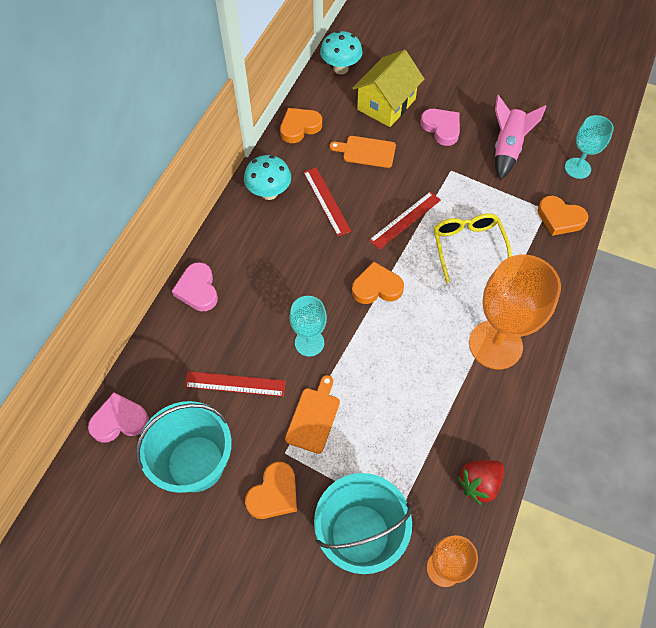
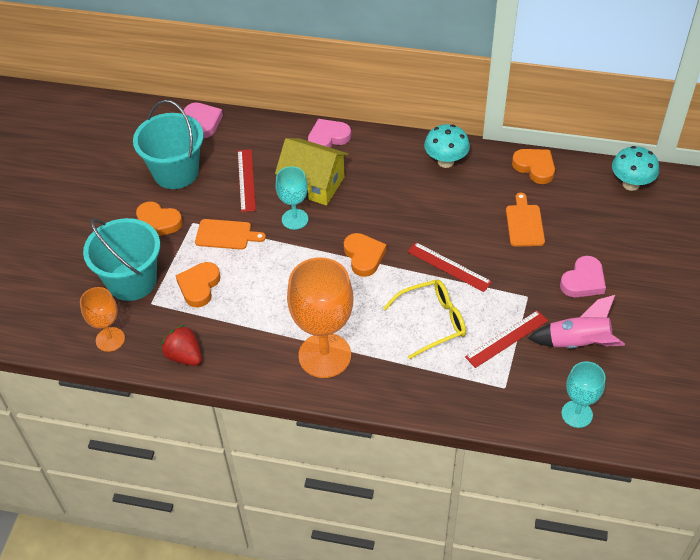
camera: 80 degrees right, 10 degrees down
red ruler [303,167,351,236] -> red ruler moved to [465,310,548,368]
yellow house [352,50,424,127] -> yellow house moved to [275,138,348,206]
orange heart [538,196,589,236] -> orange heart moved to [175,262,220,307]

